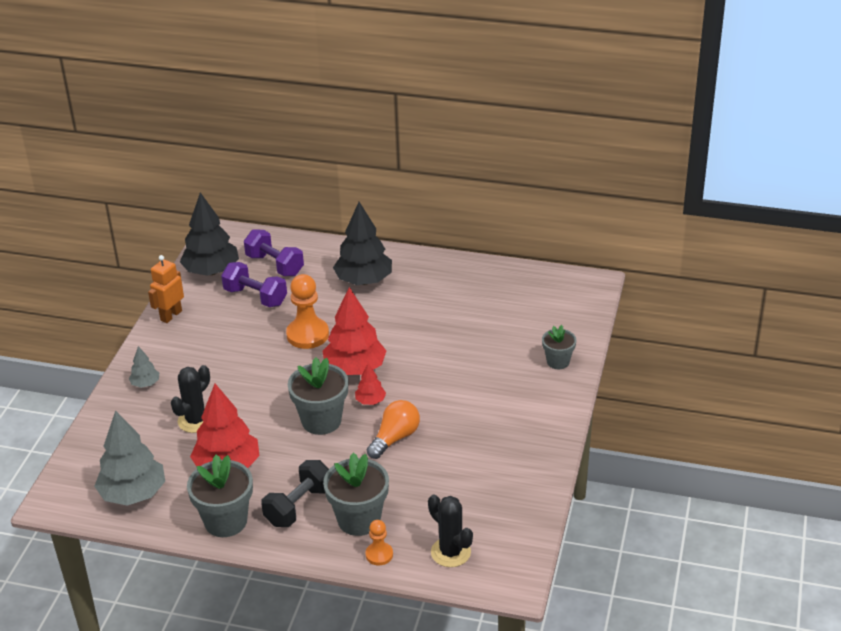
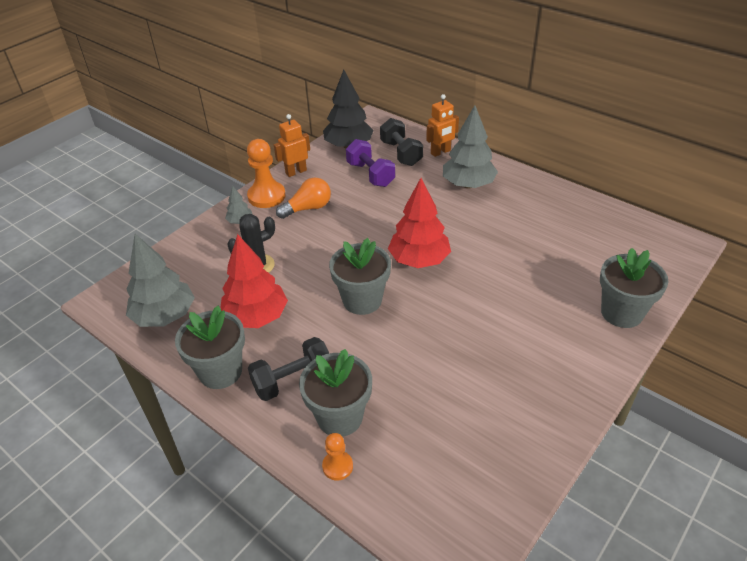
camera: 25 degrees right, 5 degrees up
purple dumbbell [244,229,304,276] -> black dumbbell [380,118,423,166]
orange pawn [286,274,329,349] -> orange pawn moved to [247,139,286,208]
black tree [333,202,392,285] -> grey tree [443,105,498,188]
red tree [355,363,386,405] -> none
orange light bulb [367,400,420,459] -> orange light bulb moved to [276,177,331,219]
black cactus [428,495,473,567] -> none
grey flower pot [542,325,577,369] -> grey flower pot [600,248,668,328], size x1.68
none -> orange robot [426,94,459,157]

